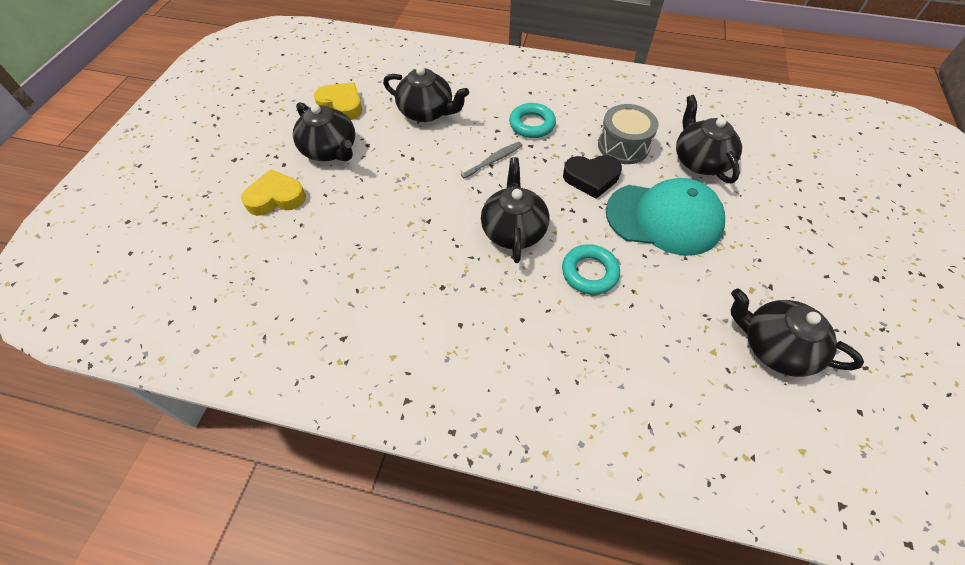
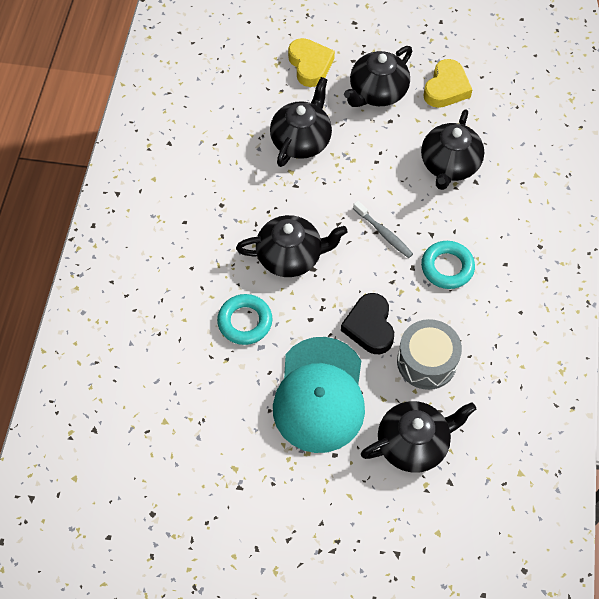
camera: 85 degrees right, 5 degrees up
black teapot [731,289,864,377] -> black teapot moved to [270,77,332,167]

